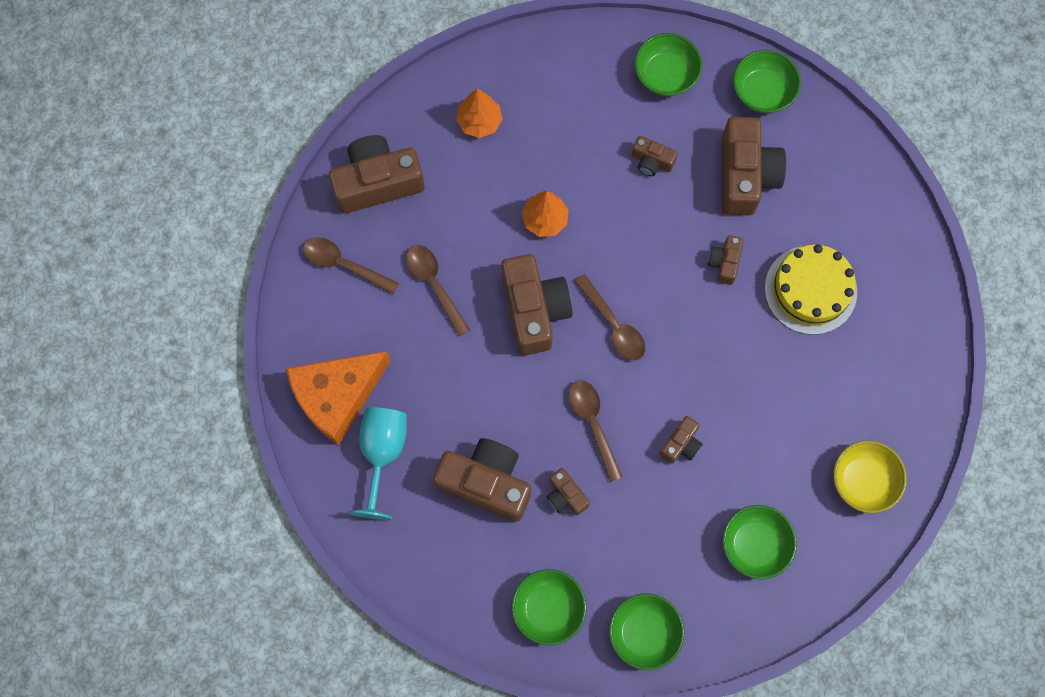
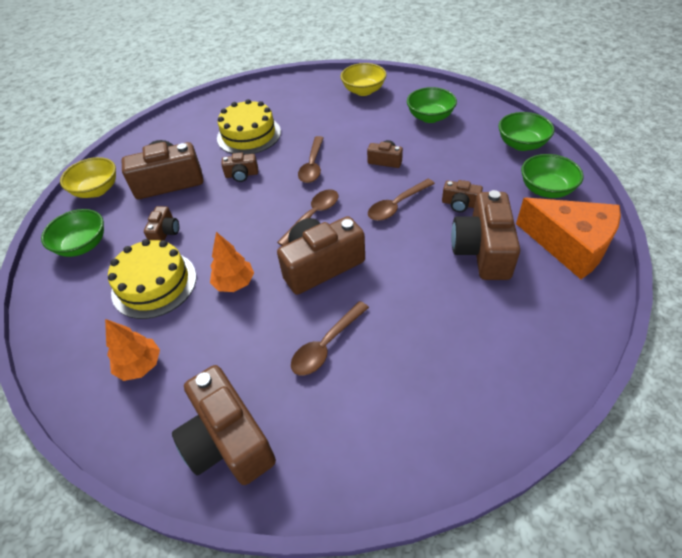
camera: 105 degrees left, 25 degrees down
orange cheese [286,351,391,445] -> orange cheese moved to [516,198,621,279]
brown spoon [303,237,399,294] -> brown spoon moved to [298,136,324,183]
turquoise goblet [348,407,407,520] -> none
brown camera [547,468,590,516] -> brown camera turned 75 degrees clockwise [442,180,483,212]
green bowl [733,50,801,113] -> yellow bowl [60,157,116,198]
none -> yellow cake [108,239,197,319]

